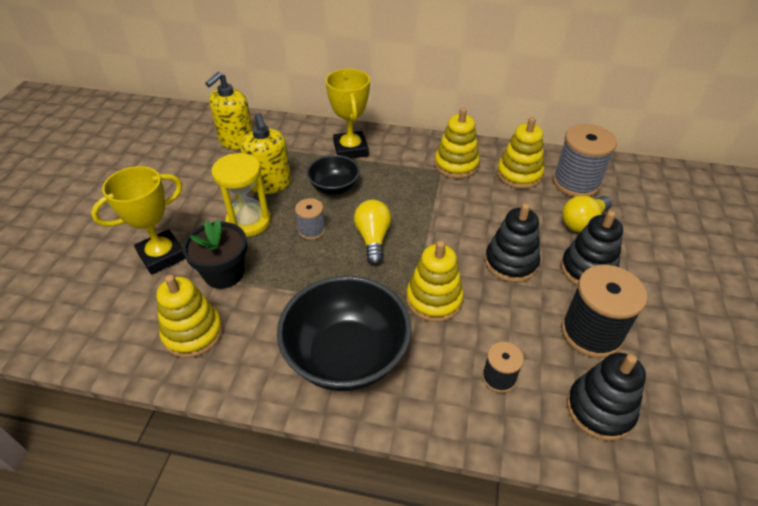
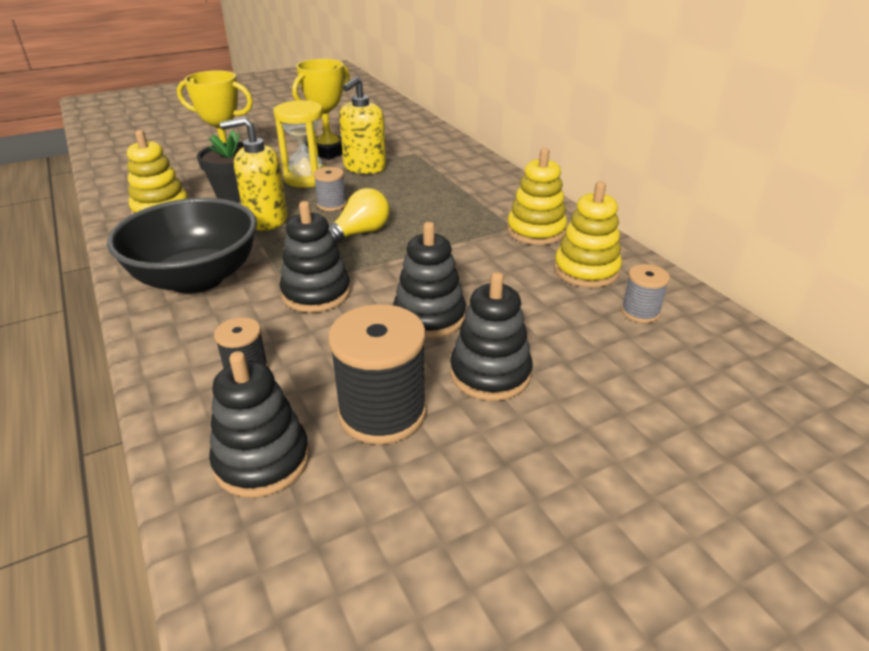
camera: 50 degrees right, 10 degrees down
yellow soap dispenser [205,72,253,150] -> yellow soap dispenser moved to [220,117,288,231]
black bowl [307,155,360,195] -> none
yellow trophy [326,69,370,159] -> yellow trophy moved to [292,59,350,160]
yellow stacking toy [406,241,464,322] -> black stacking toy [280,201,350,313]
grey spool [553,124,617,197] -> grey spool [621,264,670,323], size x0.53
yellow light bulb [562,195,612,232] -> none

